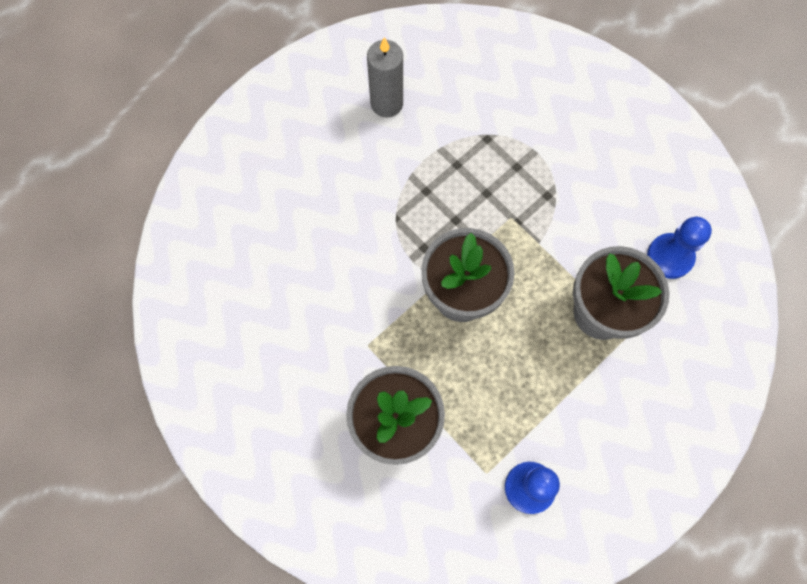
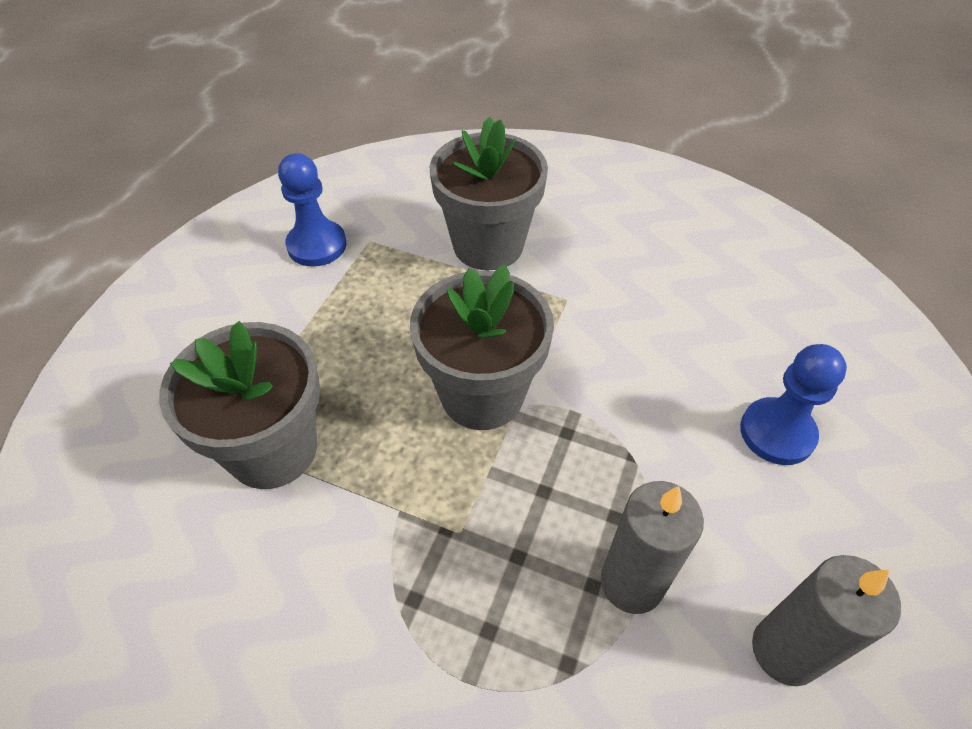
camera: 155 degrees right, 20 degrees down
blue pawn [647,217,712,279] -> blue pawn moved to [740,344,847,465]
none -> grey candle [601,481,704,614]

